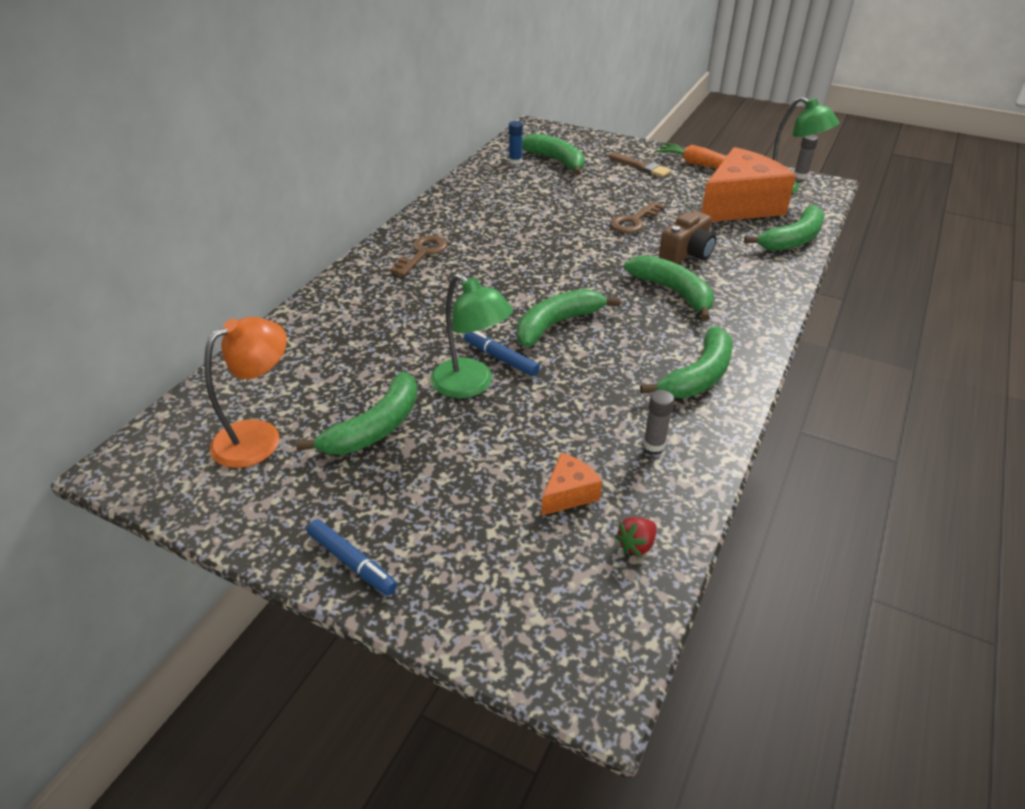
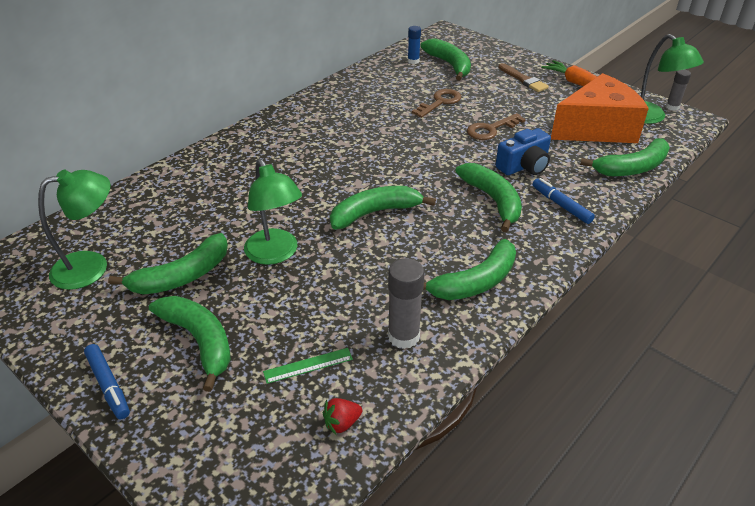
camera: 15 degrees right, 0 degrees up
orange lamp [204,317,287,468] -> green lamp [38,170,111,290]
brown key [390,235,447,276] -> brown key moved to [411,89,462,118]
blue marker [464,331,540,376] -> blue marker moved to [532,178,595,224]
orange cheese [542,453,602,516] -> green ruler [263,348,353,384]
grey glue stick [643,390,674,452] -> grey glue stick [388,258,425,349], size x1.61
brown camera [659,211,716,264] -> blue camera [496,128,551,175]
none -> green banana [149,296,231,392]

